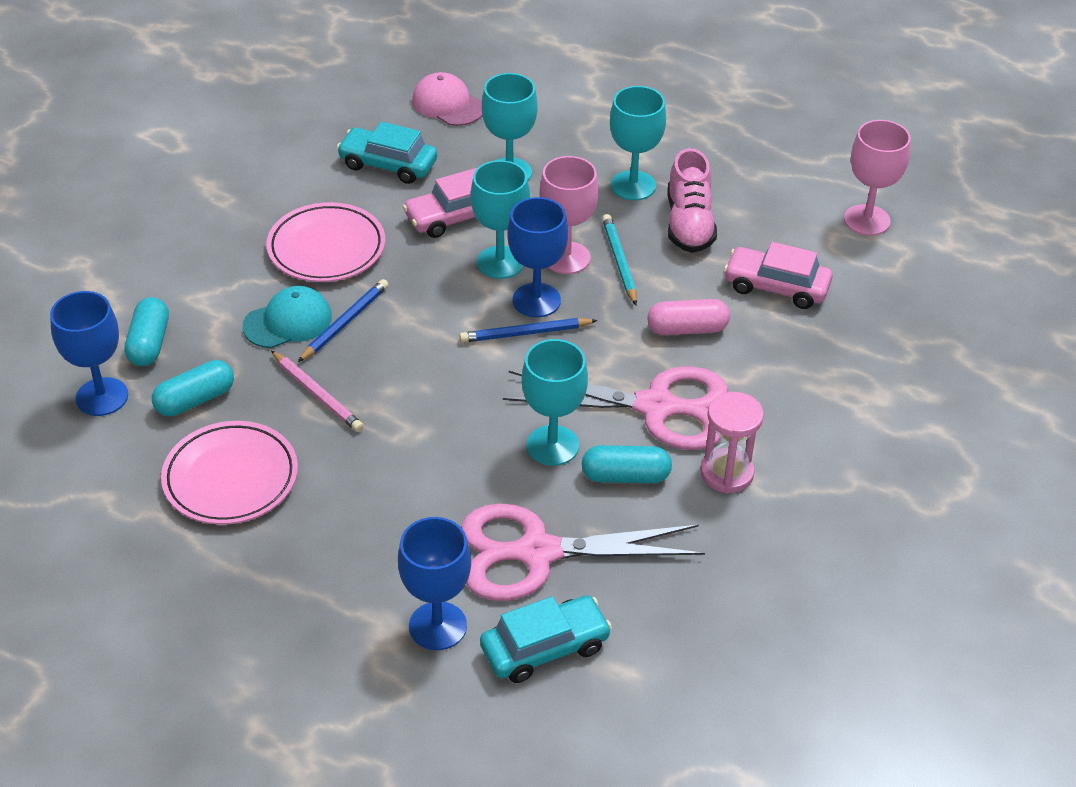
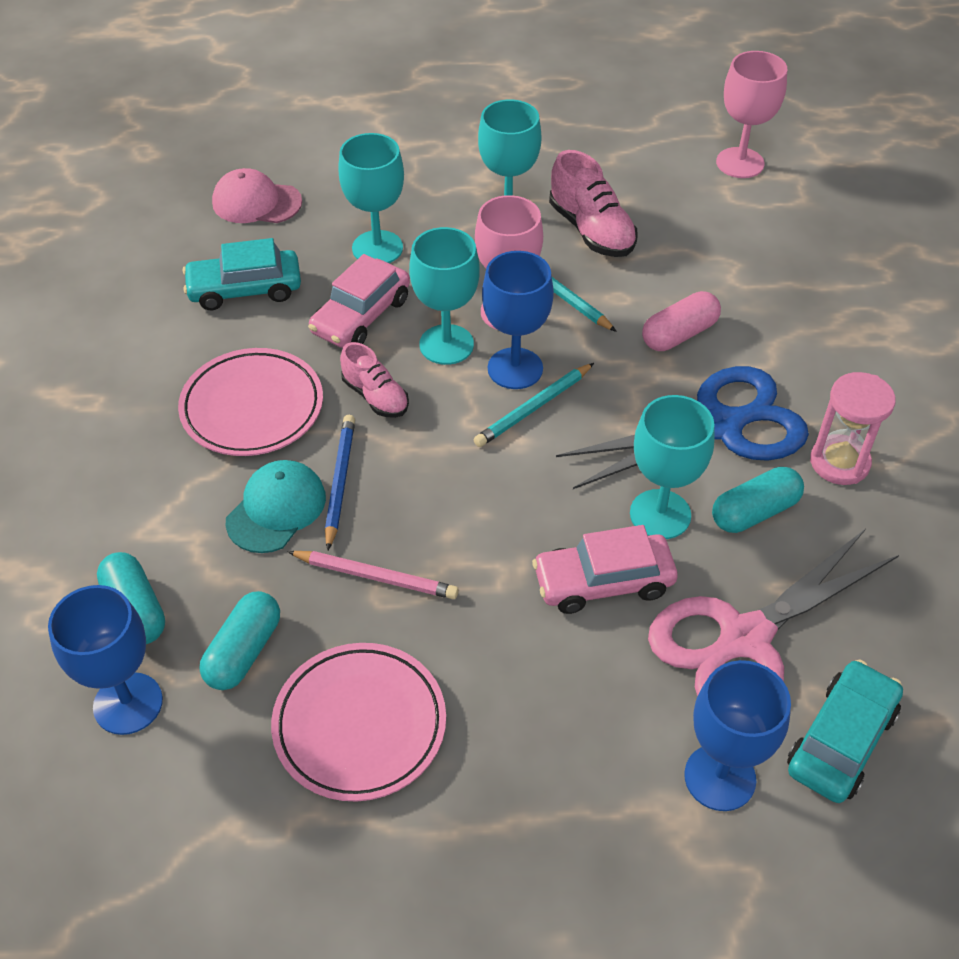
camera: 30 degrees left, 5 degrees up
blue pencil [459,318,598,343] -> turquoise pencil [474,363,594,447]
pink scissors [503,367,728,450] -> blue scissors [556,366,809,489]
pink car [724,242,833,309] -> pink car moved to [532,525,678,614]
none -> pink shoe [340,342,409,418]

